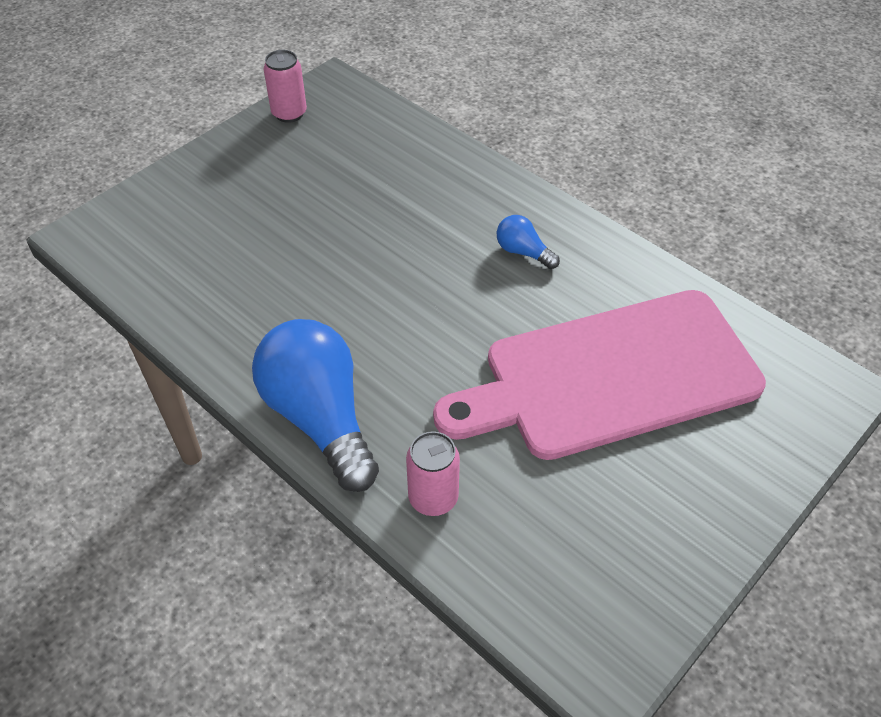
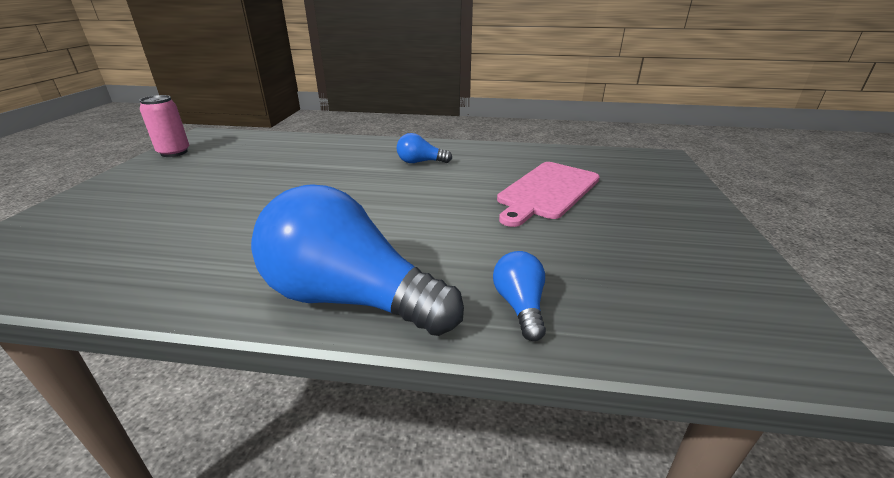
camera: 35 degrees left, 20 degrees down
pink can [406,431,460,516] -> blue light bulb [493,251,546,341]
pink cutting board [433,290,766,460] -> pink cutting board [497,162,600,227], size x0.56

